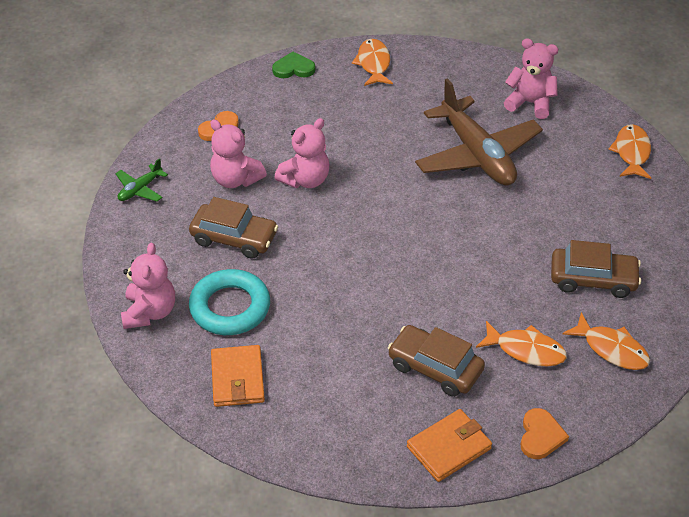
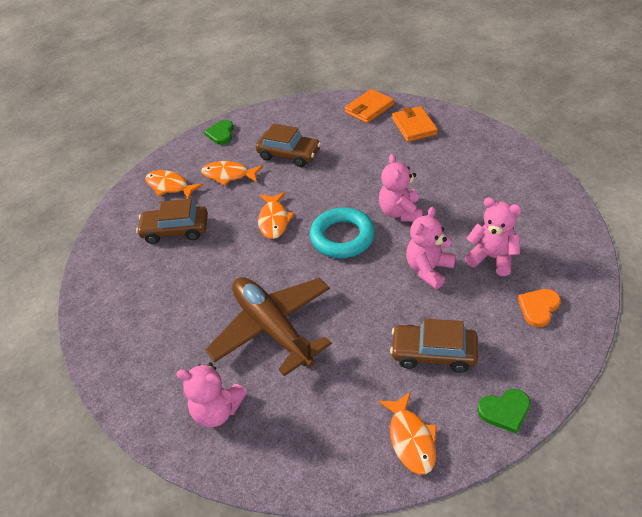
camera: 175 degrees right, 0 degrees up
green plane [115,158,168,202] -> none
pink teddy bear [121,243,175,329] -> pink teddy bear moved to [379,154,423,222]
brown car [189,197,279,259] -> brown car moved to [390,319,478,373]
turquoise ring [189,269,270,335] -> turquoise ring moved to [310,207,375,258]
orange wallet [407,409,492,482] -> orange wallet moved to [344,89,394,123]
orange heart [520,408,569,459] -> green heart [204,120,234,145]
orange fish [608,124,651,179] -> orange fish moved to [258,192,294,239]

